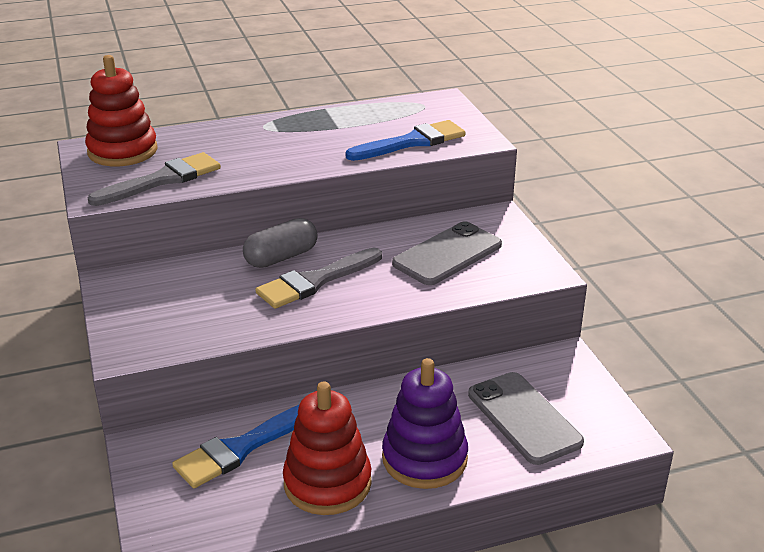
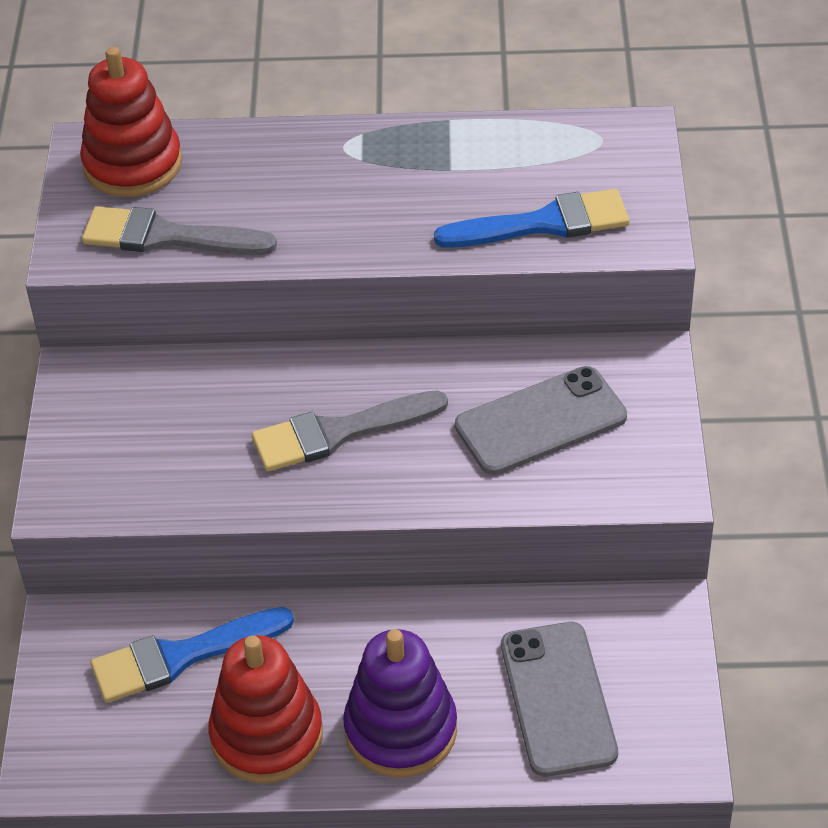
camera: 20 degrees right, 15 degrees up
grey brush [88,152,221,206] -> grey brush turned 150 degrees counterclockwise [82,206,277,255]
grey capsule [243,218,318,268] -> none

